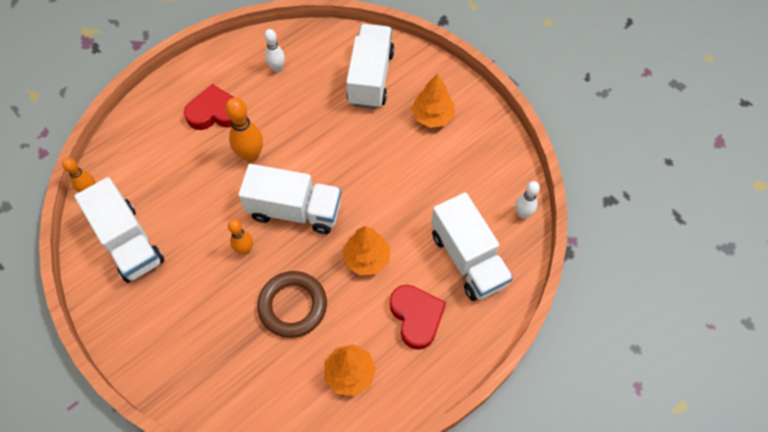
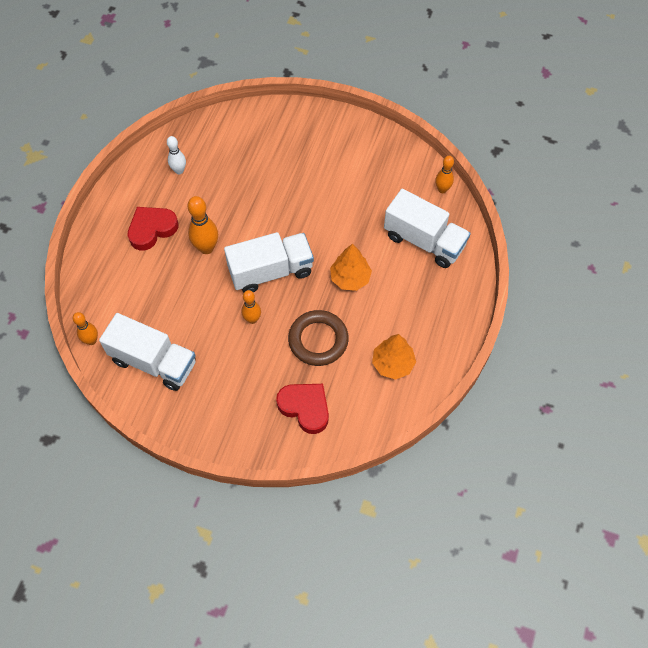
camera: 30 degrees left, 0 degrees up
white truck [346,24,395,109] -> none
red heart [390,285,446,350] -> red heart moved to [276,384,329,434]
orange tree [411,74,455,128] -> none
white bowling pin [515,181,540,219] -> orange bowling pin [435,156,454,193]

